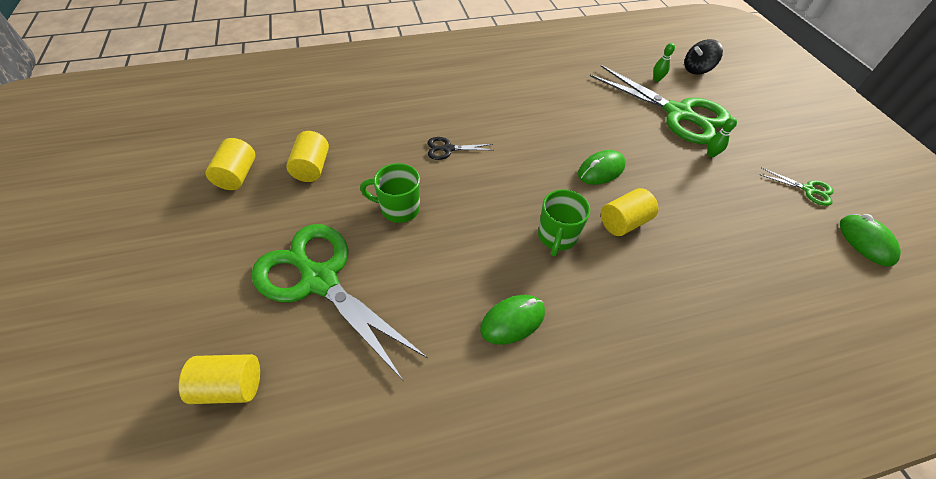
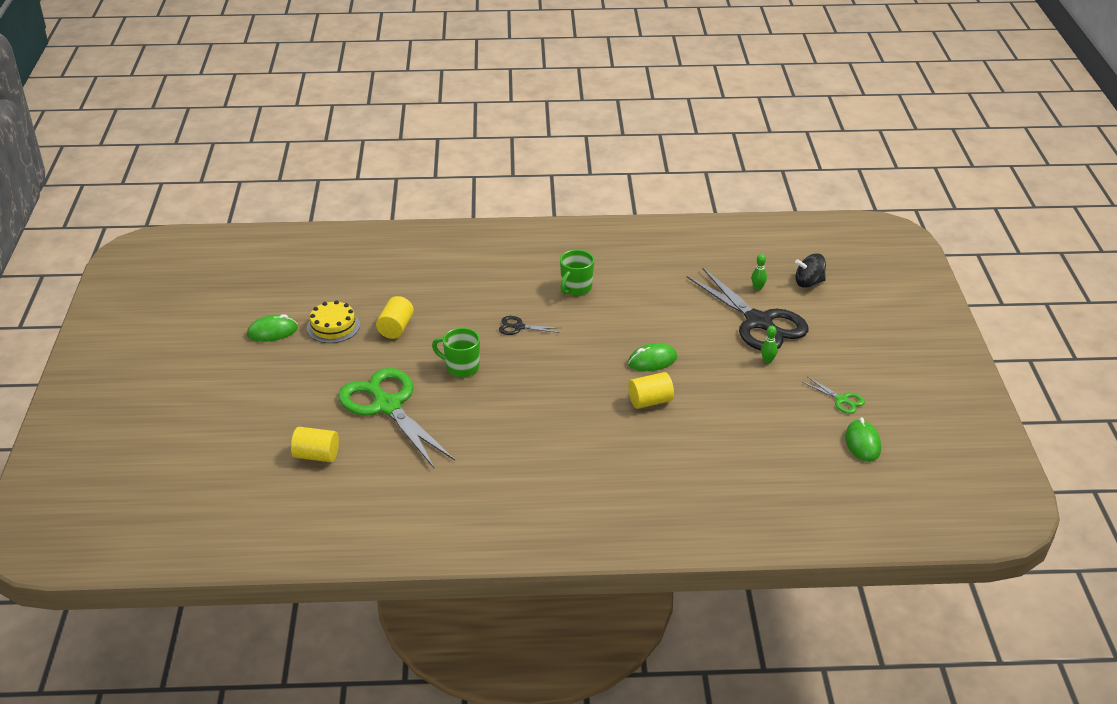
camera: 15 degrees right, 15 degrees down
yellow cylinder [206,138,256,190] -> yellow cake [307,300,360,343]
green mouse [480,295,545,345] -> green mouse moved to [247,314,298,342]
green mug [538,189,590,256] -> green mug moved to [560,250,594,295]
green scissors [590,65,731,144] -> black scissors [687,268,808,351]

